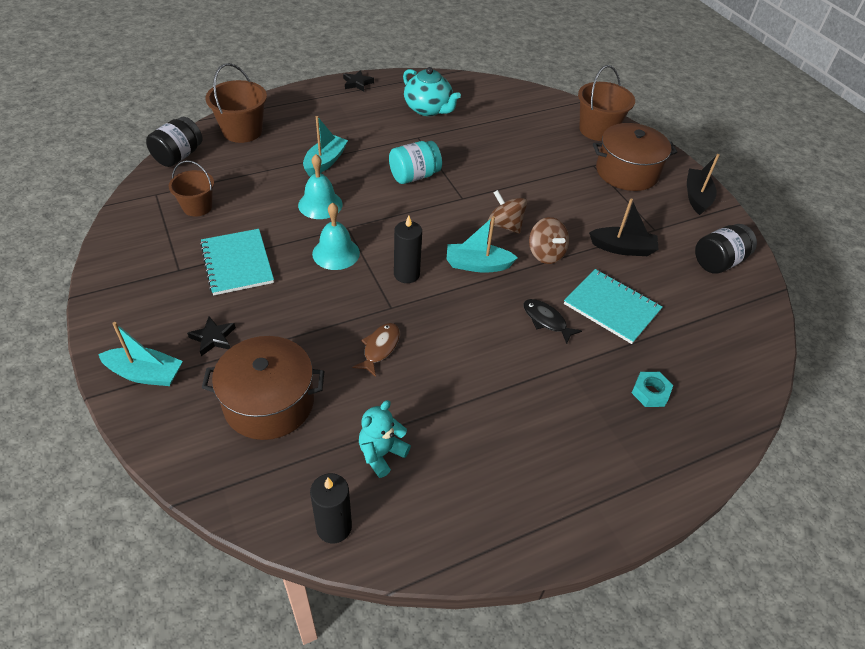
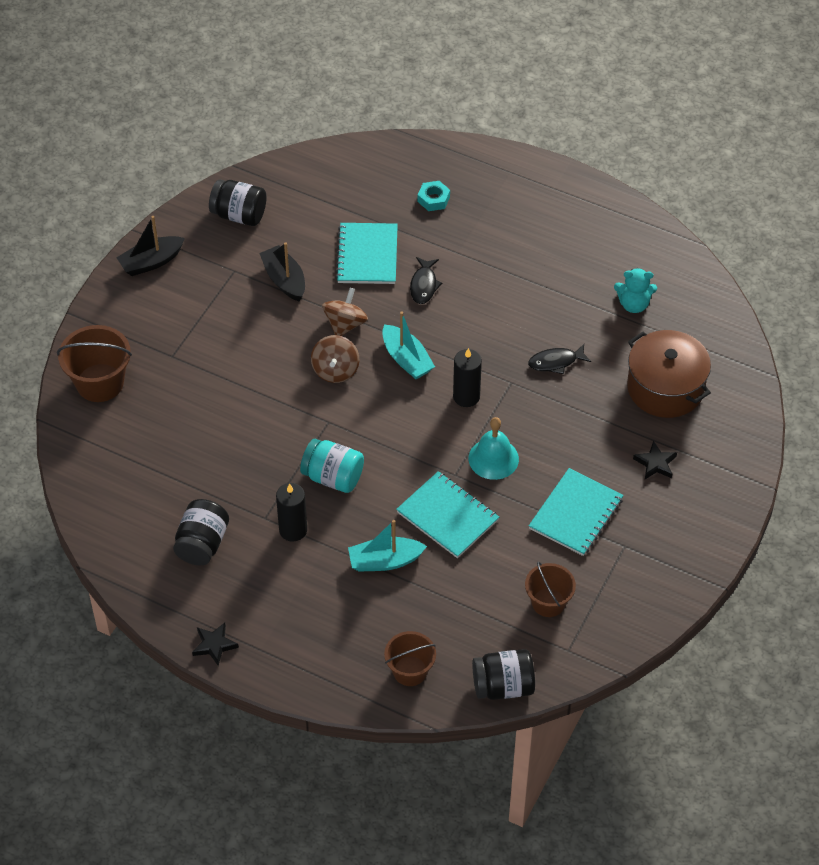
camera: 125 degrees left, 5 degrees up
turquoise boat [98,322,183,386] -> none
brown bucket [206,63,267,143] -> brown bucket [384,631,436,686], size x0.66
turquoise bell [298,154,343,219] -> turquoise notebook [396,471,499,558]
black candle [310,473,352,543] -> black candle moved to [276,483,307,542]
brown fish [352,323,400,377] -> black fish [528,344,591,374]
turquoise teapot [403,67,461,116] -> black jar [173,499,229,566]
brown pot [593,123,677,191] -> none

